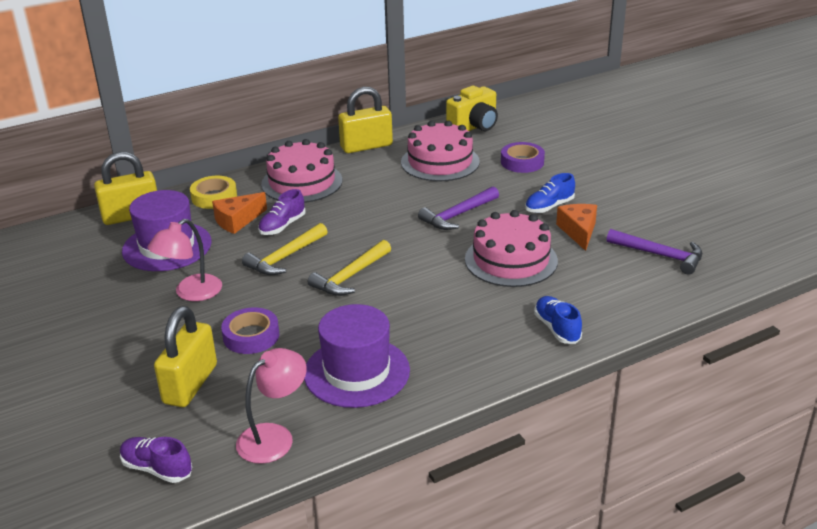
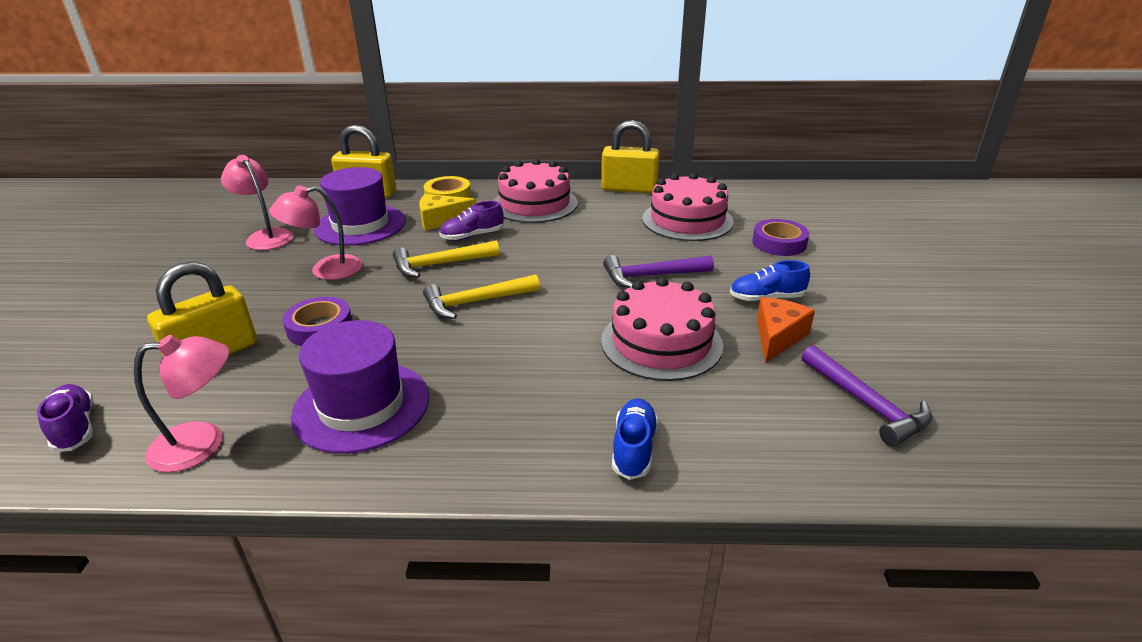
camera: 30 degrees right, 0 degrees up
orange cheese [212,192,267,234] -> yellow cheese [419,194,476,231]
yellow camera [446,86,498,131] -> none
none -> pink lamp [221,155,293,250]

